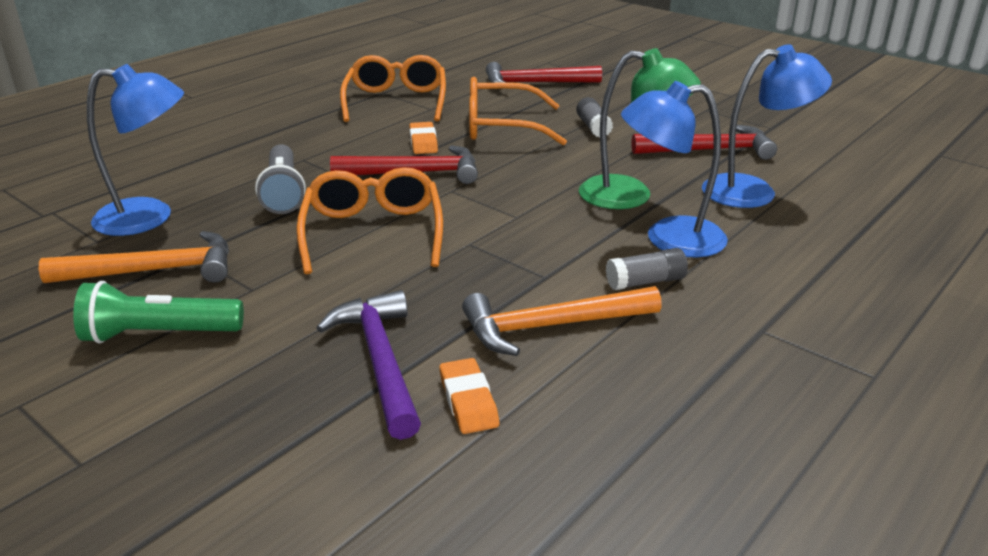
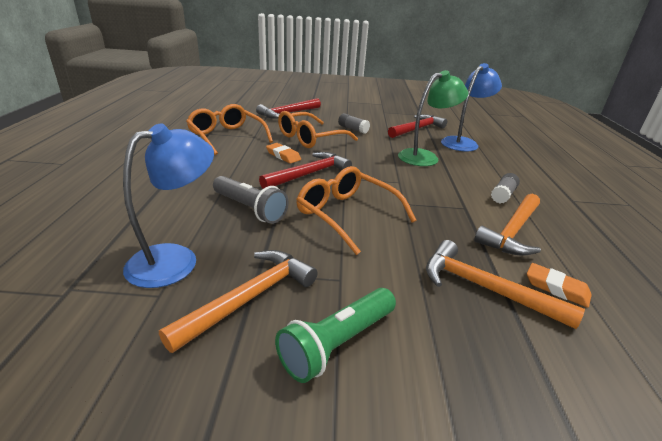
camera: 40 degrees left, 0 degrees up
purple hammer [317,290,421,440] -> orange hammer [426,240,585,329]
blue lamp [621,81,728,258] -> none

